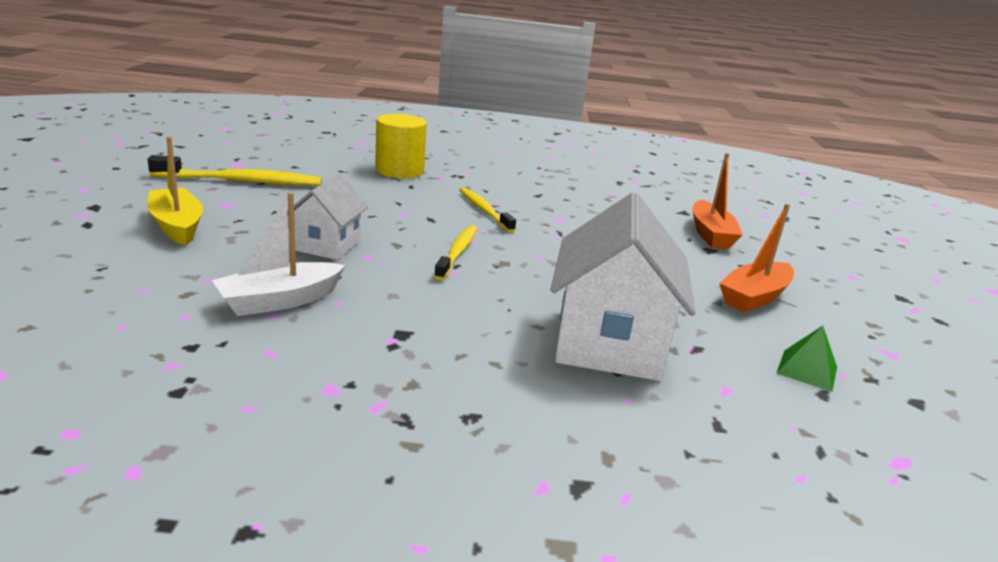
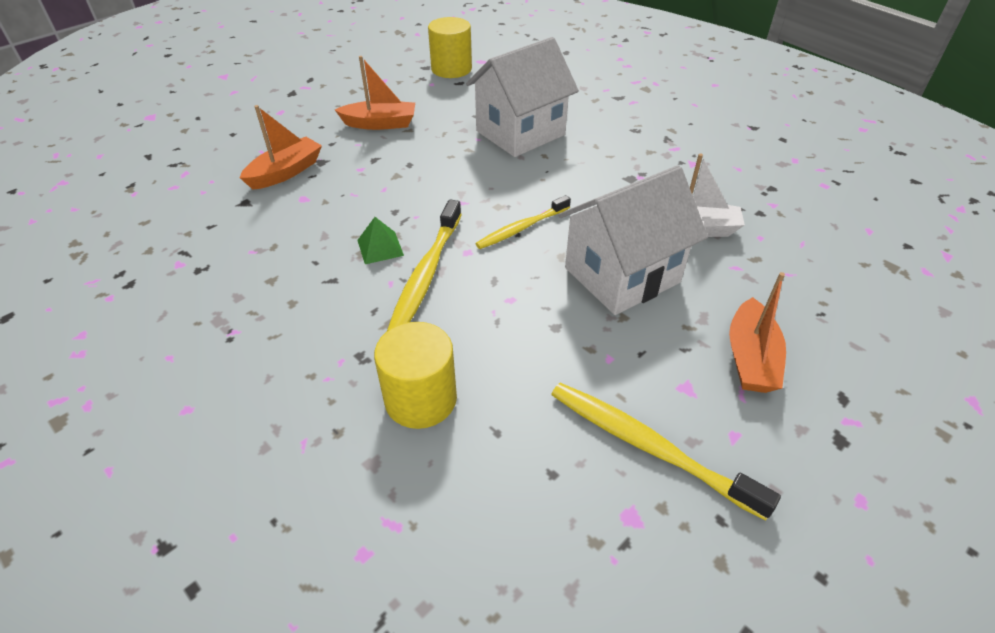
camera: 135 degrees left, 20 degrees up
yellow boat [147,136,203,245] -> orange boat [729,272,786,393]
white house [287,174,368,260] -> white house [558,165,708,315], size x1.75
yellow toothbrush [460,188,516,232] -> yellow toothbrush [387,199,462,331], size x1.52
green pyramid [777,326,837,392] -> green pyramid moved to [357,217,404,264]
none -> yellow cylinder [428,17,472,78]

